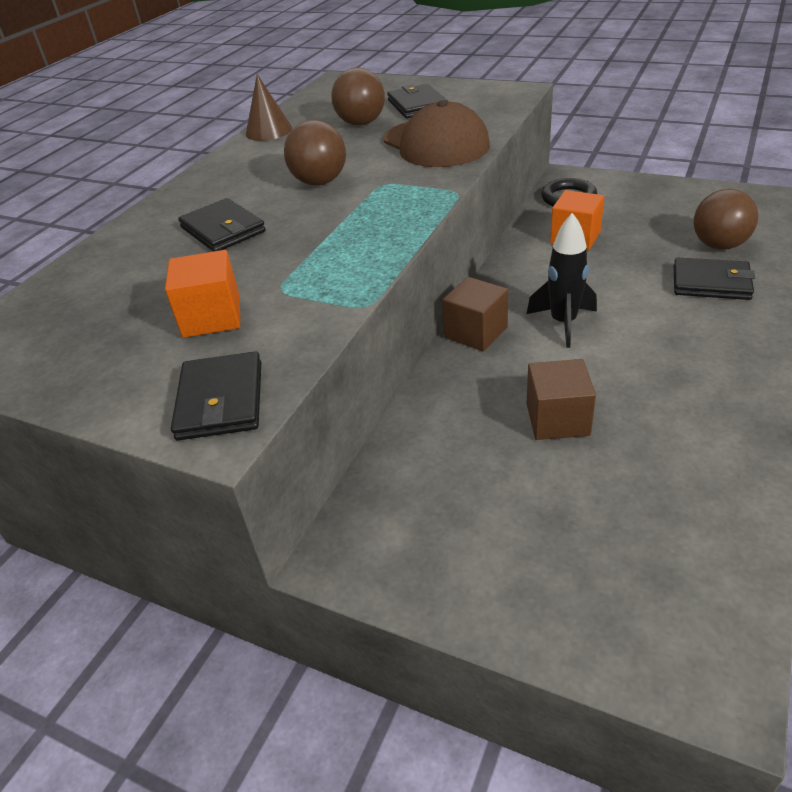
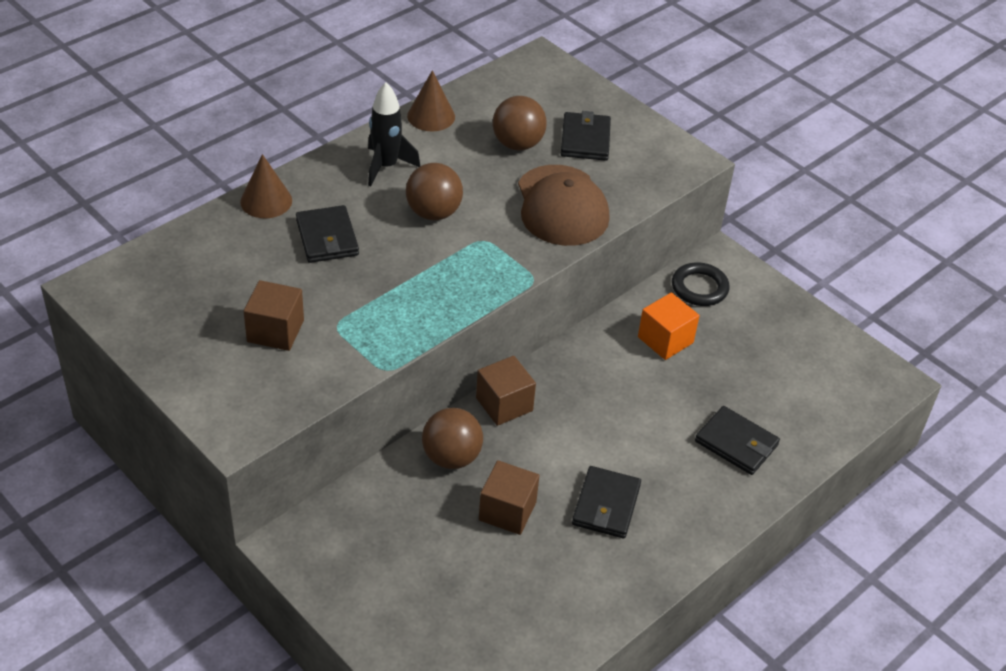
camera: 15 degrees right, 5 degrees up
orange cube [165,250,240,338] -> brown cube [244,280,304,351]
black wallet [171,351,261,441] -> black wallet moved to [572,466,641,538]
black rocket [527,213,597,348] -> black rocket moved to [368,83,420,187]
brown ball [694,189,758,249] -> brown ball moved to [422,408,483,469]
none -> brown cone [240,154,292,218]

